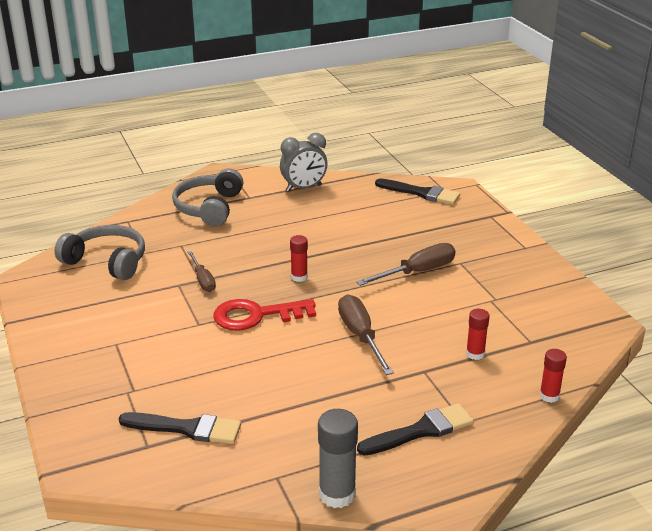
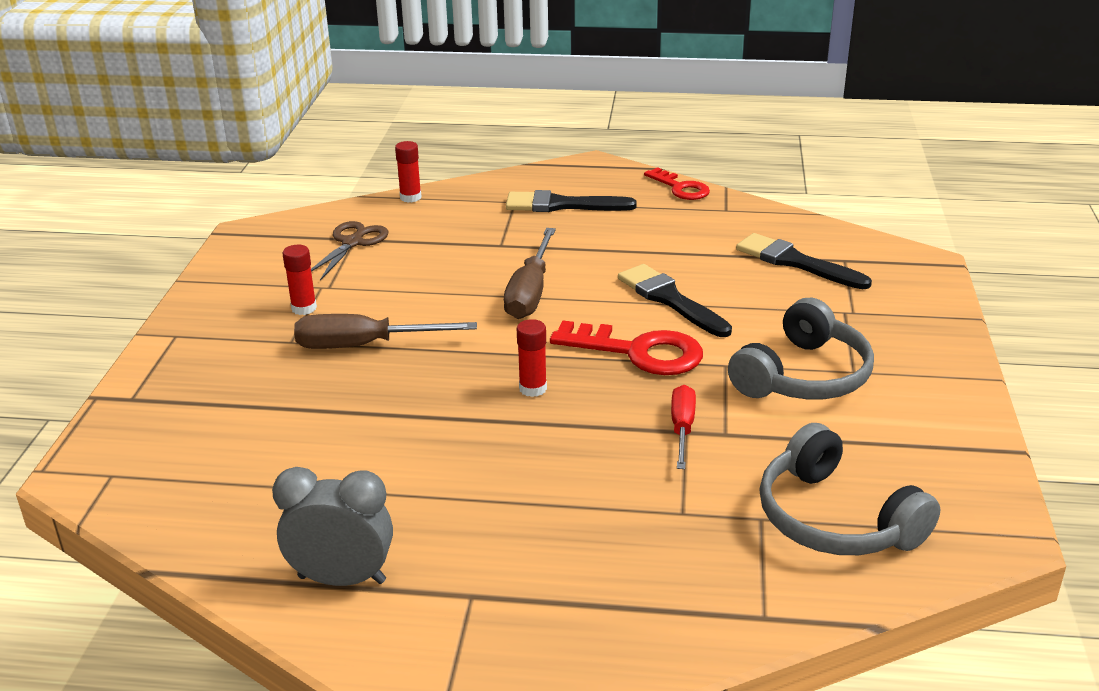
camera: 150 degrees left, 0 degrees up
grey headphones [172,168,243,226] -> grey headphones moved to [728,298,874,399]
brown screwdriver [187,251,216,292] -> red screwdriver [671,385,696,469]
grey glue stick [318,409,358,508] -> red key [644,167,710,200]
black brush [375,179,460,205] -> black brush moved to [618,264,732,337]
red glue stick [466,309,490,360] -> red glue stick moved to [283,245,317,315]
none -> brown scissors [311,221,389,281]

